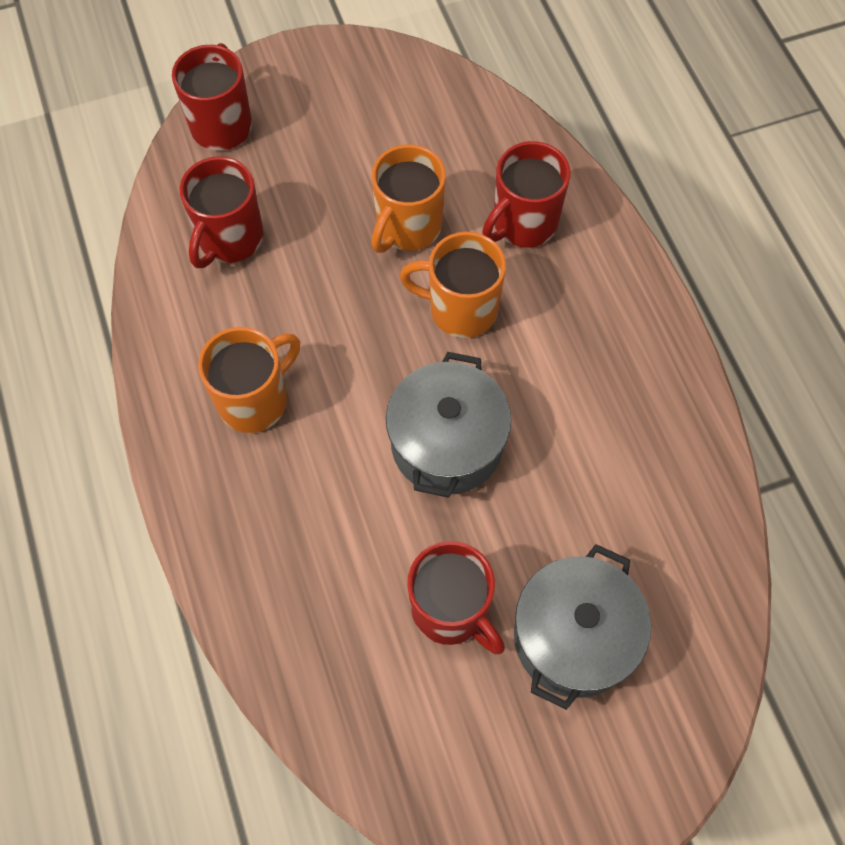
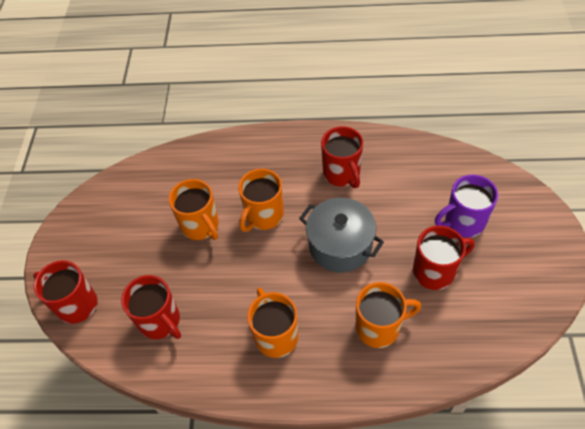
camera: 65 degrees left, 10 degrees down
red mug [482,141,571,248] -> red mug moved to [321,126,363,188]
grey pot [514,544,651,710] -> purple mug [435,175,498,238]
none -> orange mug [356,282,421,348]

